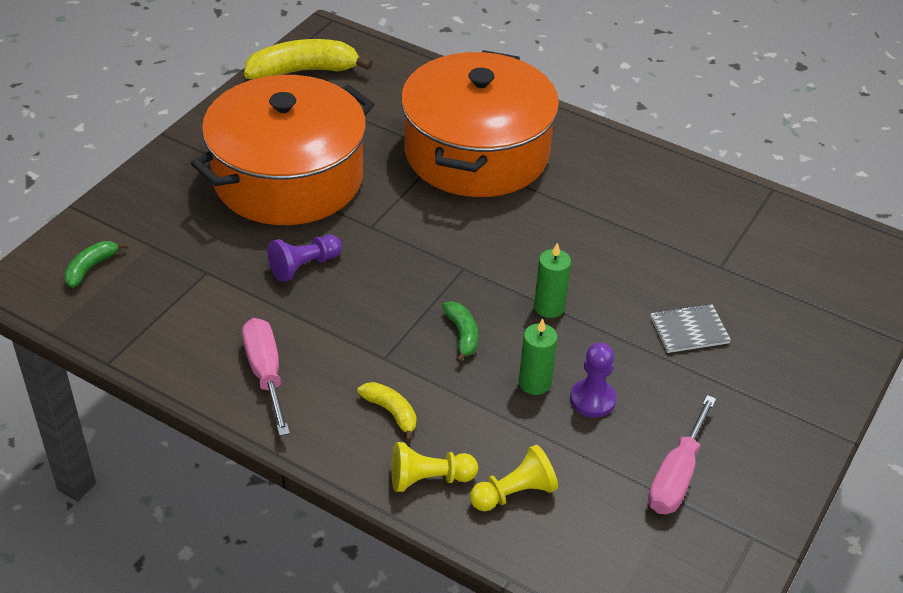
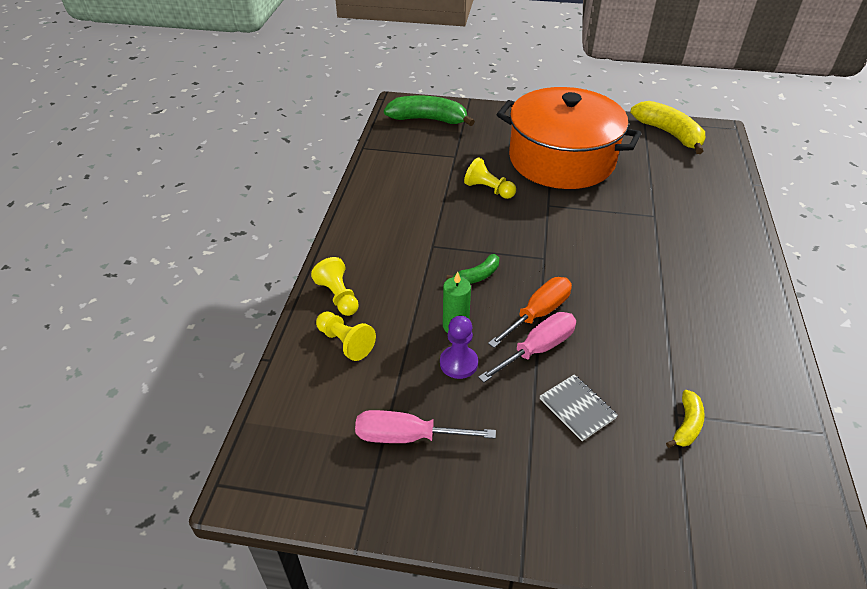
camera: 70 degrees right, 0 degrees up
green banana [64,241,127,288] -> green banana [384,95,475,126], size x1.95
pink screwdriver [242,318,290,436] -> pink screwdriver moved to [478,312,576,383]
purple pawn [267,235,342,282] -> yellow pawn [464,157,516,199]
yellow banana [357,382,416,441] -> yellow banana moved to [666,390,705,448]
orange pot [401,50,559,197] -> none
green candle [534,243,571,318] -> orange screwdriver [488,277,572,348]

